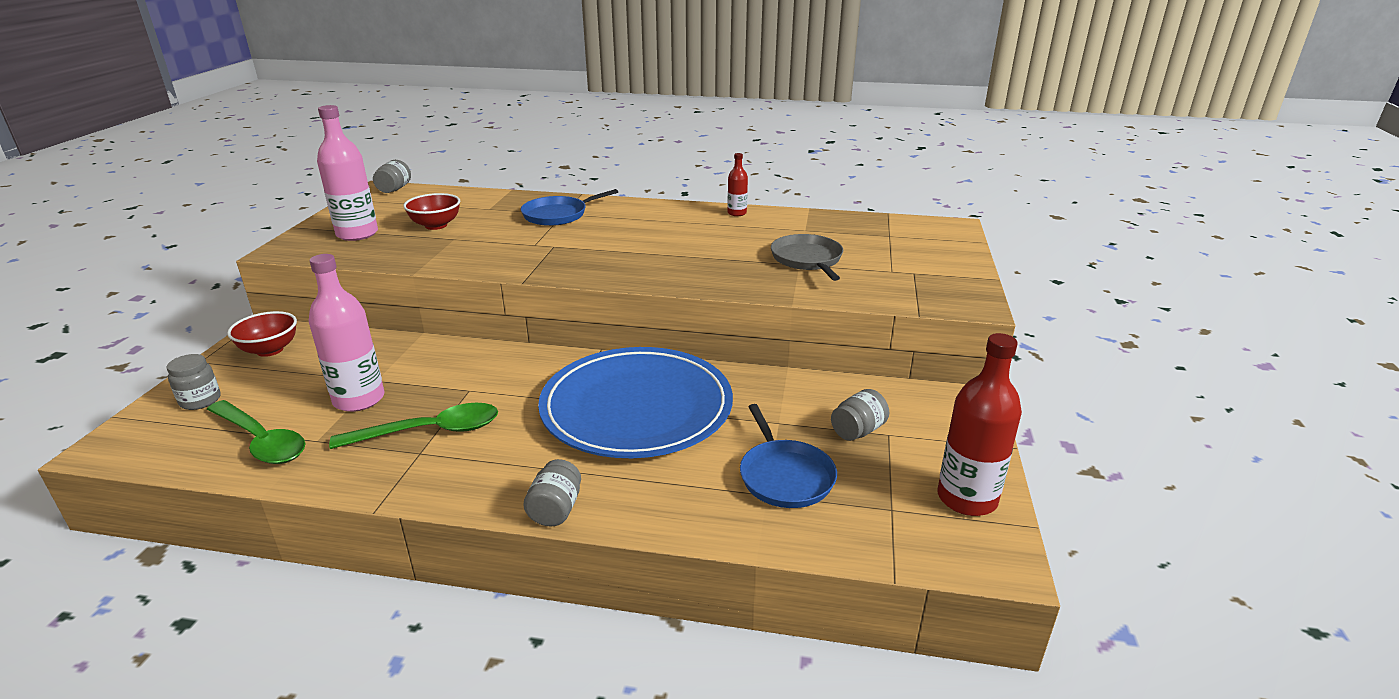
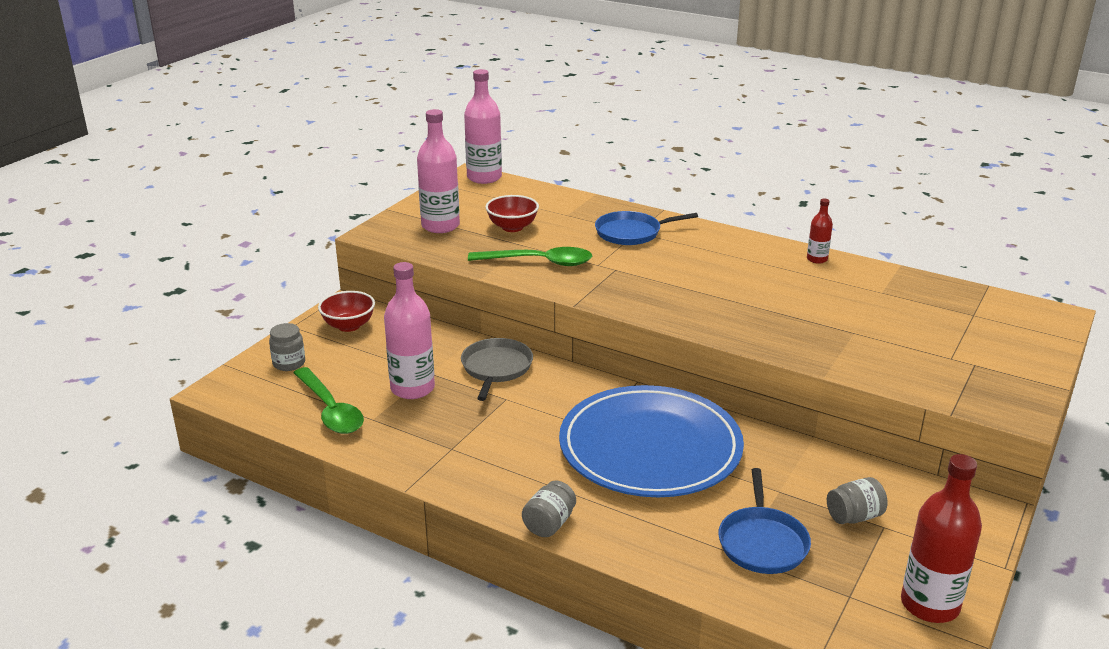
camera: 20 degrees right, 0 degrees up
green spoon [329,403,498,449] -> green spoon moved to [468,247,592,266]
grey jar [373,160,411,193] -> pink bottle [464,69,502,184]
grey pan [771,234,843,281] -> grey pan moved to [461,338,533,401]

